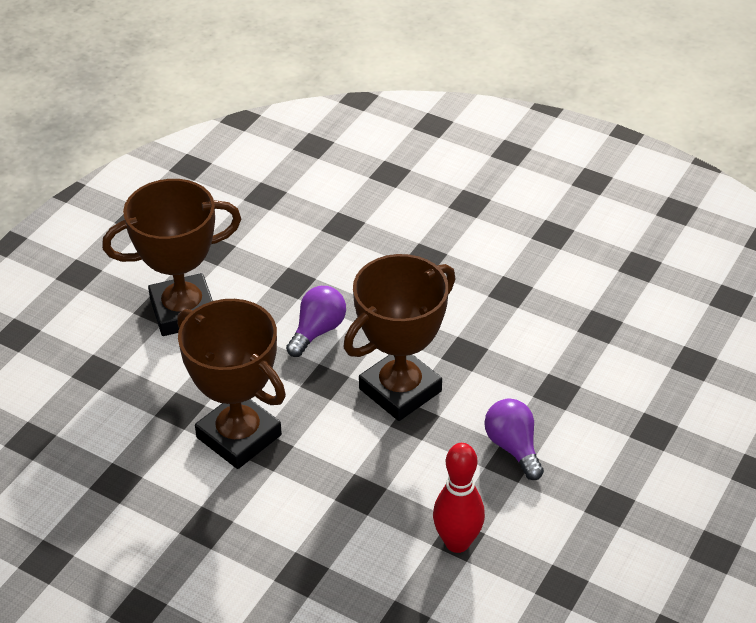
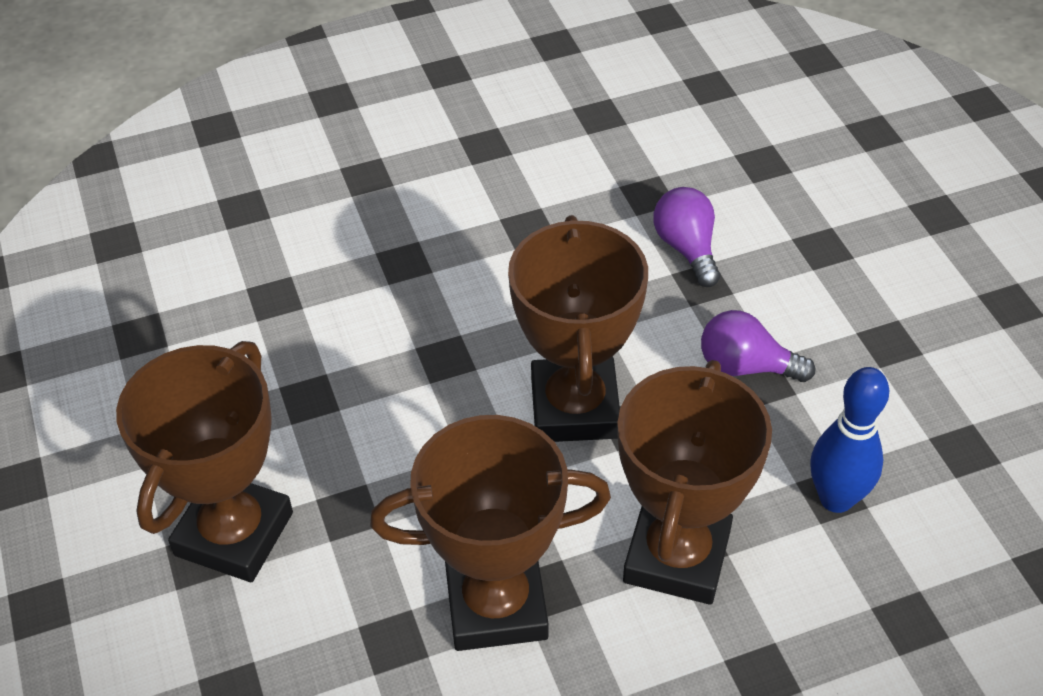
camera: 50 degrees left, 5 degrees up
purple light bulb [286,286,346,357] -> purple light bulb moved to [653,187,720,287]
red bowling pin [433,443,485,553] -> blue bowling pin [810,367,889,513]
none -> brown trophy [617,360,772,605]

